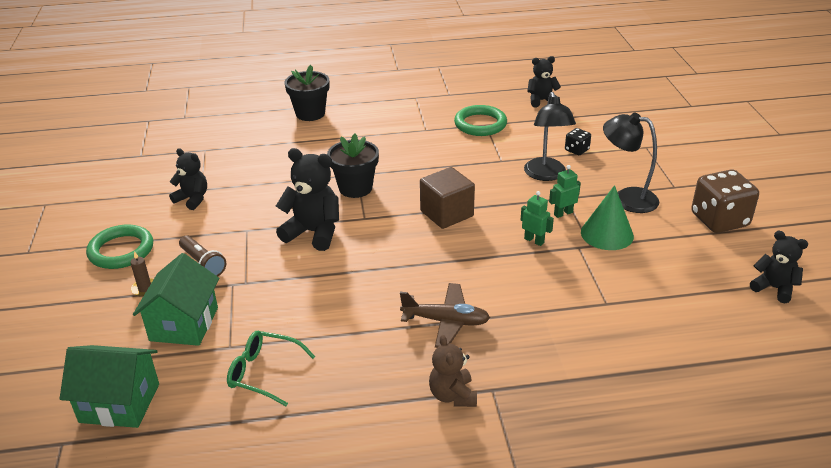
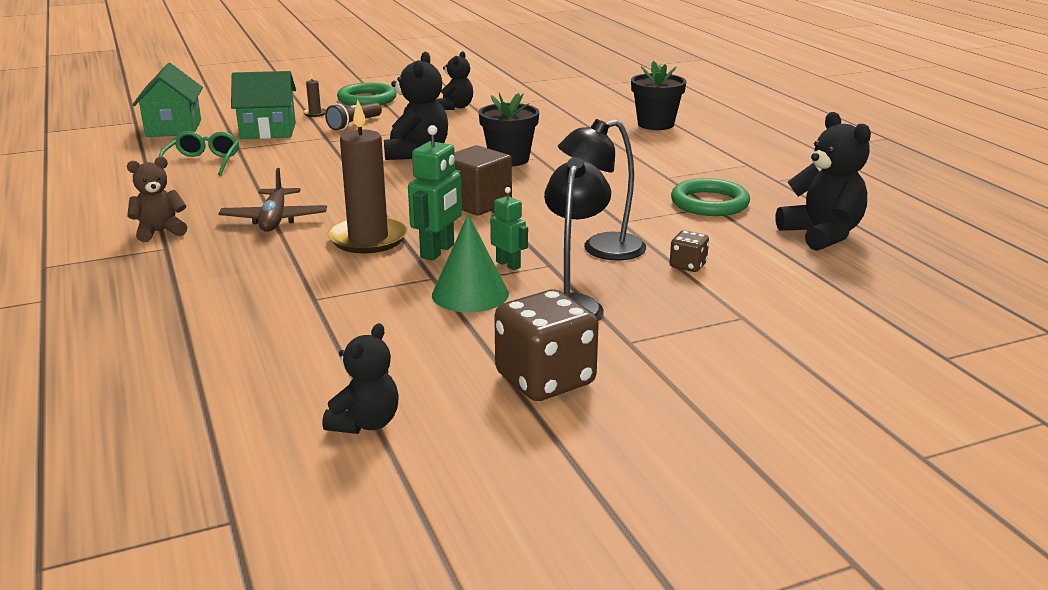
camera: 75 degrees right, 10 degrees down
green robot [521,191,554,246] -> green robot [408,125,462,260], size x1.62
black teddy bear [527,56,561,107] -> black teddy bear [776,112,871,251], size x1.58
black dice [565,128,591,155] -> brown dice [670,230,709,272]
none -> brown candle [327,100,408,254]

